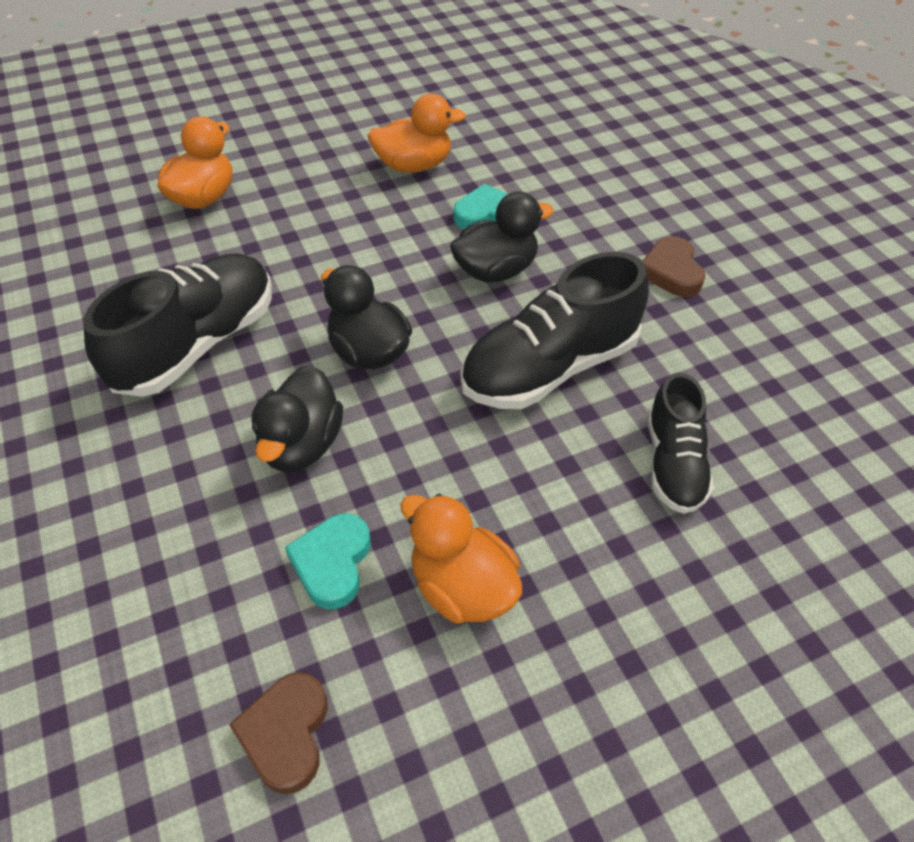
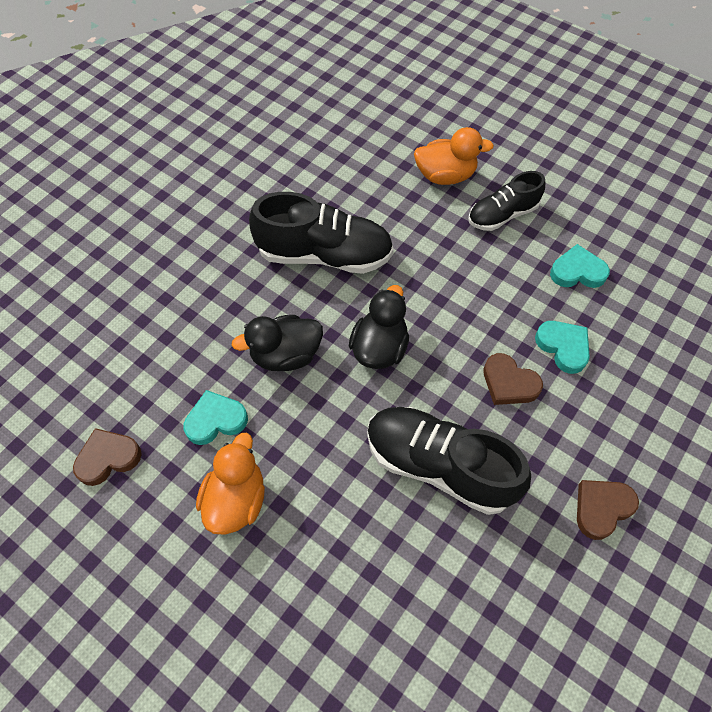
camera: 60 degrees right, 10 degrees up
orange duck [368,94,466,173] -> turquoise heart [550,244,610,288]
black duck [450,192,554,282] -> brown heart [483,353,543,405]
black shoe [647,373,714,514] -> black shoe moved to [468,171,545,231]

